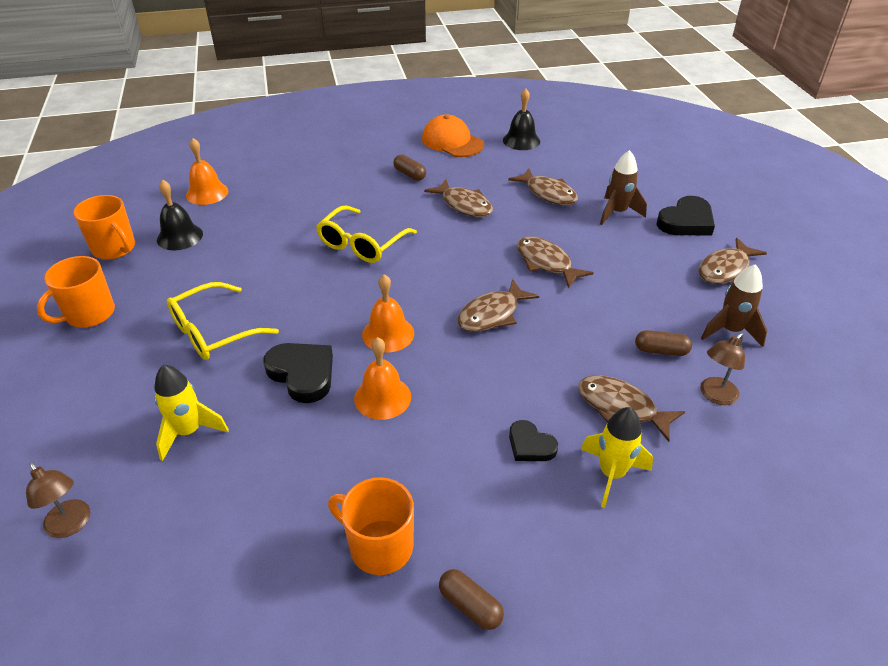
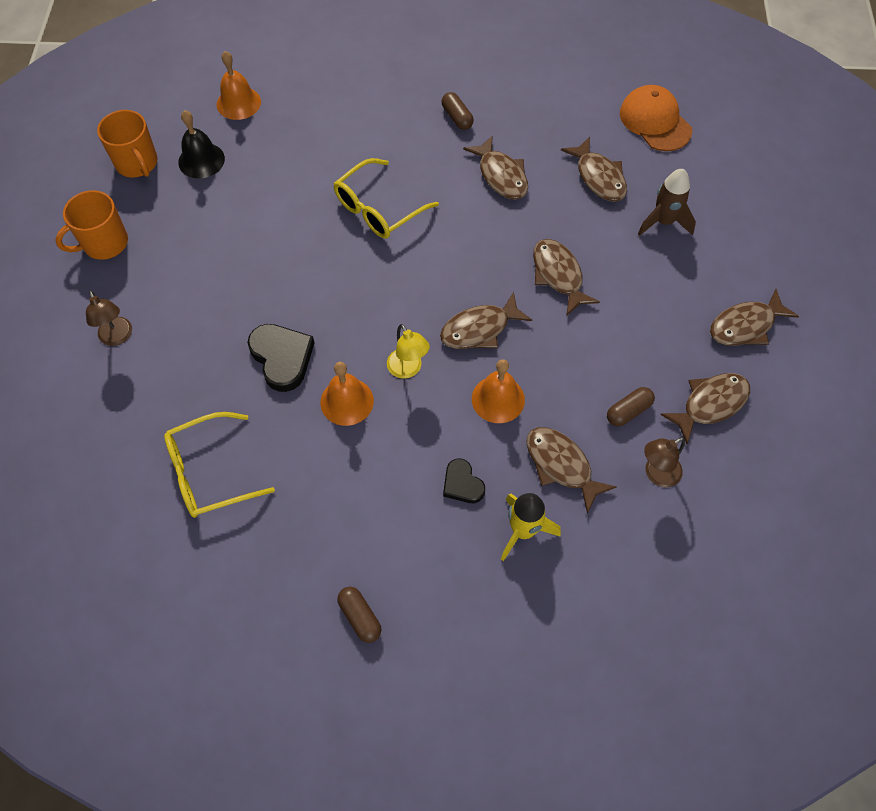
camera: 15 degrees right, 20 degrees up
brown lamp [26,462,90,538] -> brown lamp moved to [86,290,132,346]
yellow rocket [154,365,229,461] -> none
yellow glasses [167,282,279,360] -> yellow glasses moved to [164,412,275,518]
orange mug [328,477,414,575] -> none
orange bell [362,274,414,353] -> orange bell moved to [472,359,525,423]
orange cap [422,115,484,157] -> orange cap moved to [620,85,692,151]
black bell [503,88,540,150] -> none
brown capsule [635,330,692,356] -> brown capsule turned 60 degrees counterclockwise [607,387,655,426]
black heart [657,196,715,236] -> none
brown rocket [701,264,767,347] -> brown fish [660,373,750,444]
none -> yellow lamp [387,324,430,379]

